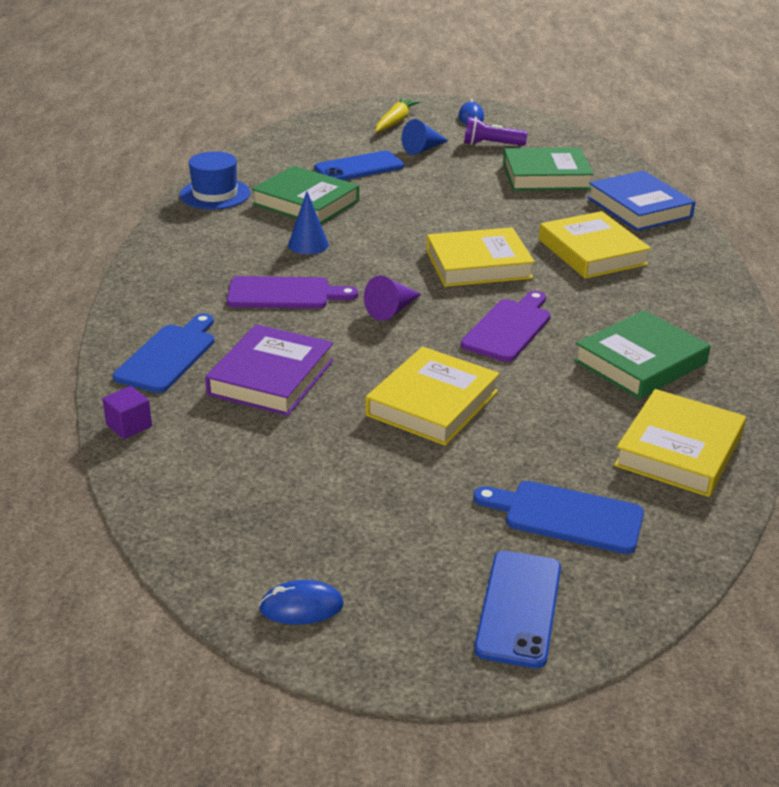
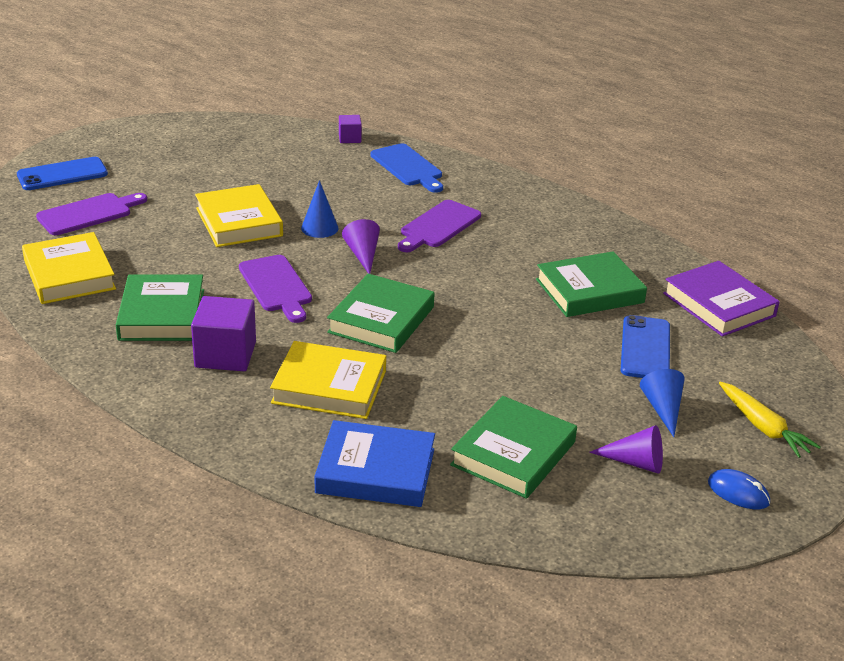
camera: 125 degrees right, 0 degrees up
blue hat [180,151,250,210] -> none
purple book [205,324,334,416] -> purple book moved to [663,261,780,337]
blue mouse [259,580,344,625] -> none
blue cone [288,191,329,254] -> blue cone moved to [301,180,338,238]
yellow book [426,227,535,287] -> green book [327,274,435,353]
purple flashlight [464,116,527,146] -> purple cone [589,425,663,474]
blue cutting board [473,481,644,554] -> purple cutting board [36,193,147,235]
blue phone [474,551,561,668] -> blue phone turned 75 degrees counterclockwise [17,157,108,190]
none -> purple cube [191,296,256,371]

